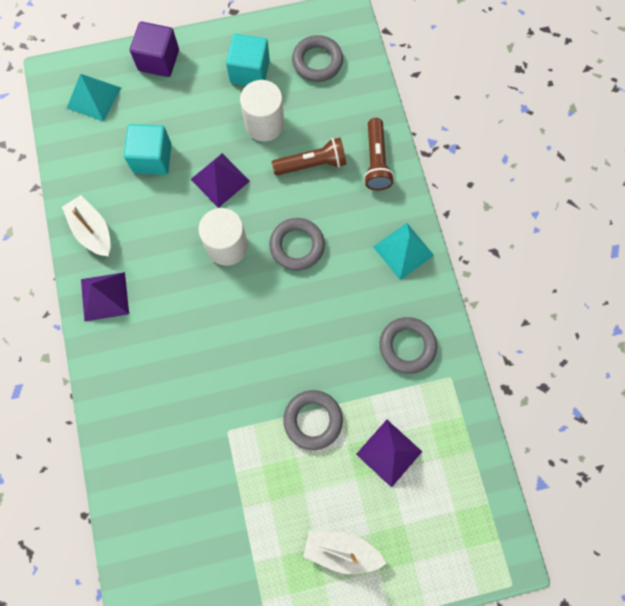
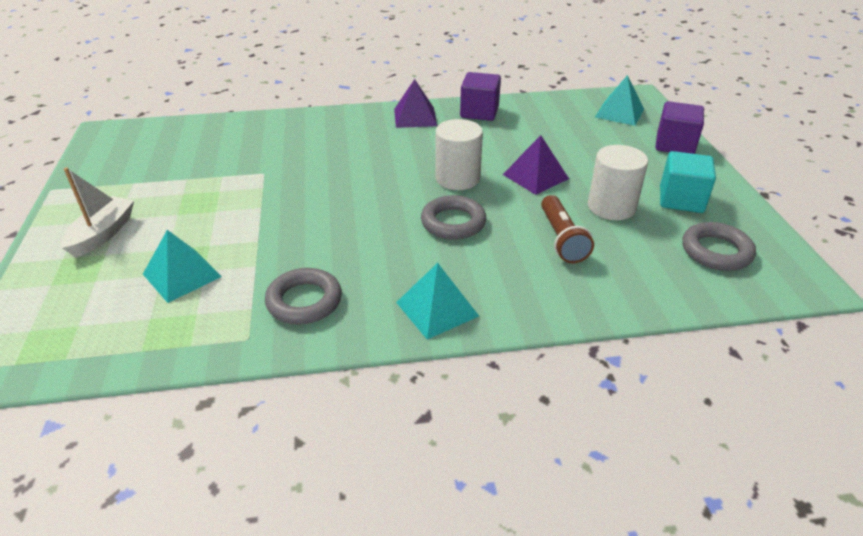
camera: 95 degrees right, 35 degrees down
white boat [62,195,111,256] -> purple cube [460,72,501,121]
turquoise cube [124,124,172,175] -> none
grey ring [283,390,343,450] -> none
purple pyramid [356,420,422,488] -> turquoise pyramid [143,230,222,303]
brown flashlight [364,118,394,190] -> none

